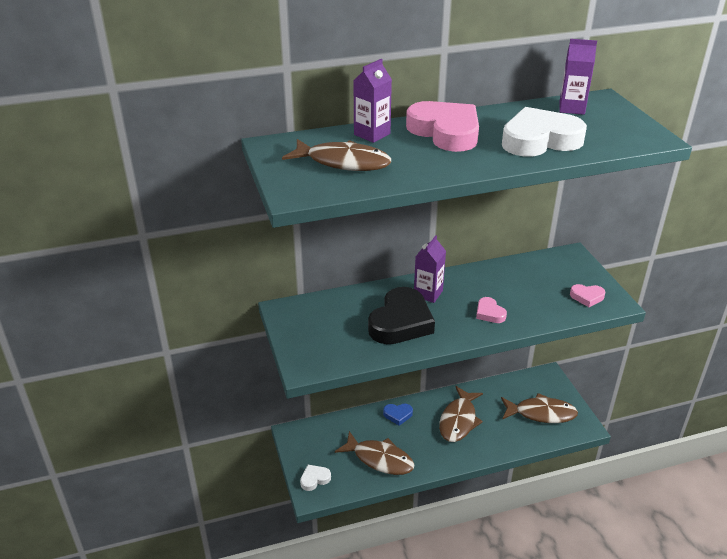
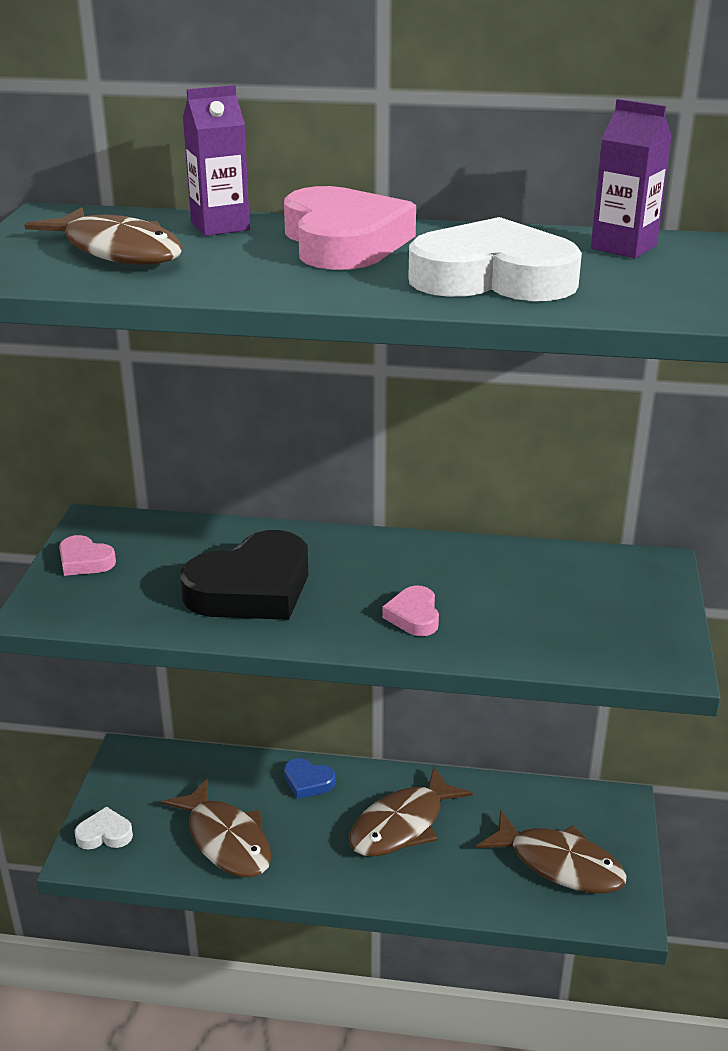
camera: 25 degrees right, 5 degrees down
purple carton [414,235,446,303] -> none
pink heart [570,284,605,307] -> pink heart moved to [59,535,116,576]

